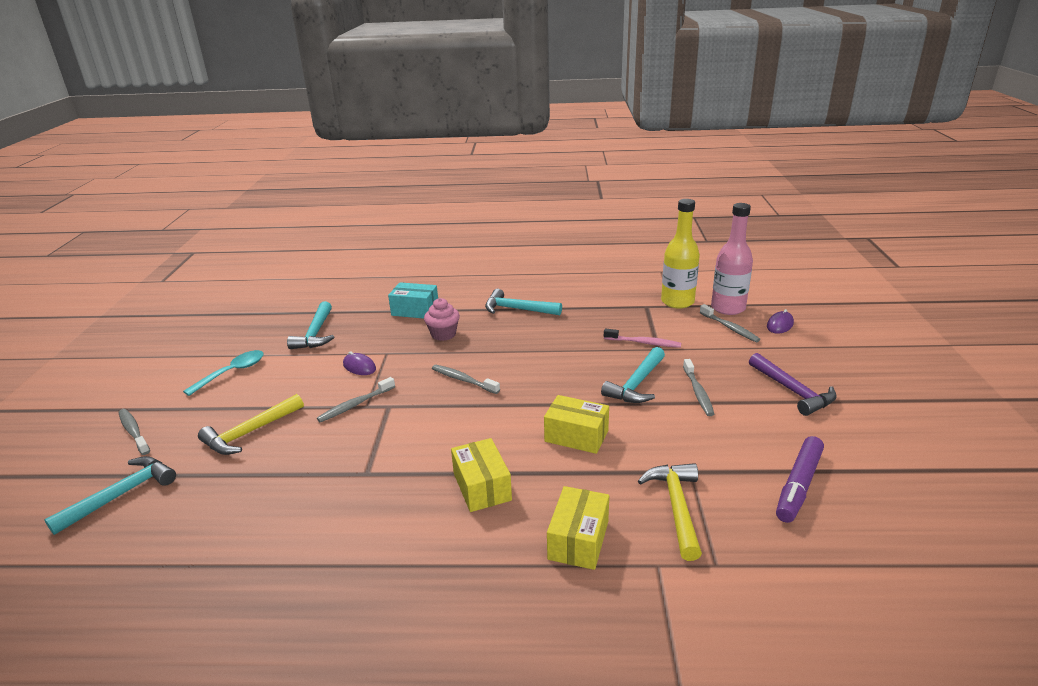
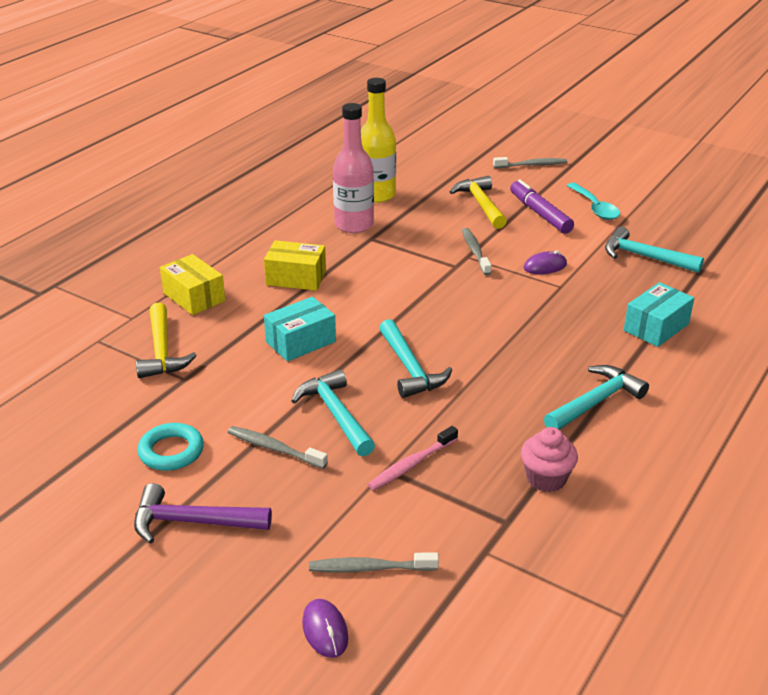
camera: 120 degrees right, 5 degrees up
turquoise hammer [44,456,176,535] -> turquoise hammer moved to [379,319,452,398]
pink cupcake [424,298,460,341] -> pink cupcake moved to [521,427,578,492]
grey toothbrush [432,365,500,394] -> none
yellow box [544,395,609,454] -> turquoise box [264,297,336,362]
yellow hammer [638,463,702,561] -> yellow hammer turned 45 degrees clockwise [136,303,197,378]
yellow bottle [661,199,700,309] -> yellow bottle moved to [361,78,396,203]
pink bottle [711,203,753,315] -> pink bottle moved to [333,103,374,233]
purple marker [776,436,824,523] -> purple marker moved to [510,180,574,234]
none -> turquoise ring [137,423,204,471]

